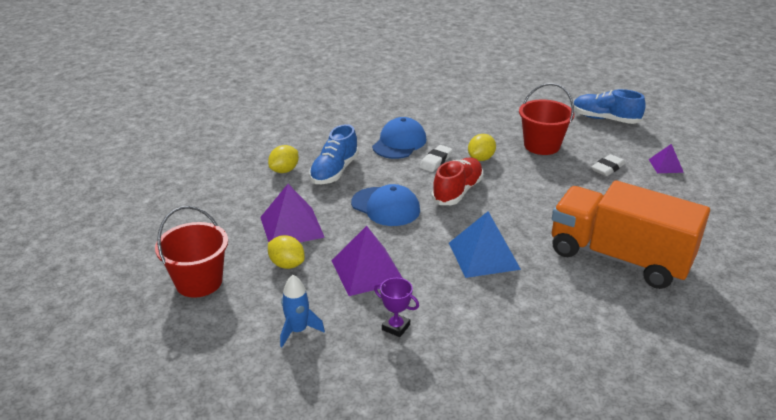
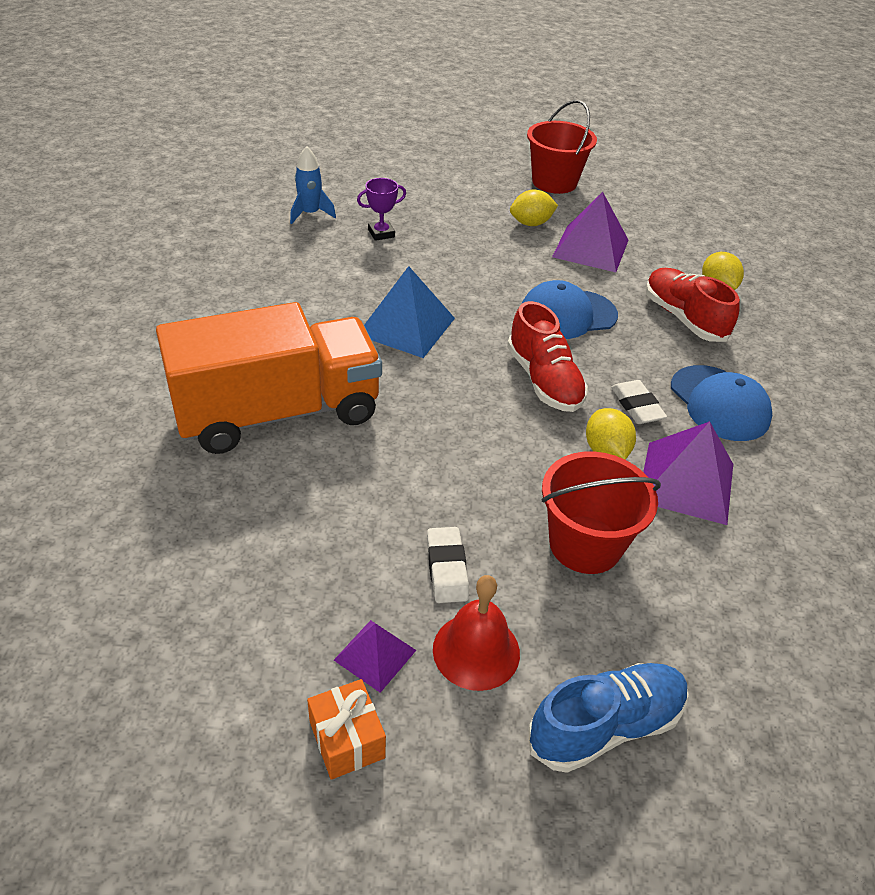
camera: 125 degrees right, 10 degrees up
blue rocket [280,275,325,347] -> blue rocket moved to [290,146,336,224]
blue shoe [309,124,359,184] -> red shoe [646,268,740,342]
purple pyramid [331,226,403,296] -> purple pyramid moved to [643,421,733,525]
none -> orange gift [307,679,386,780]
none -> red bell [433,575,520,691]

